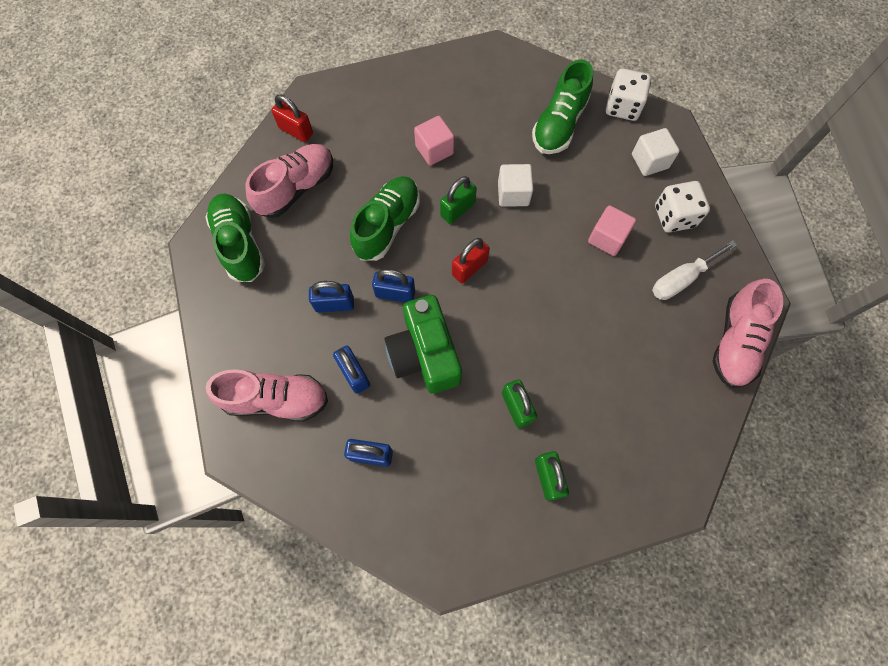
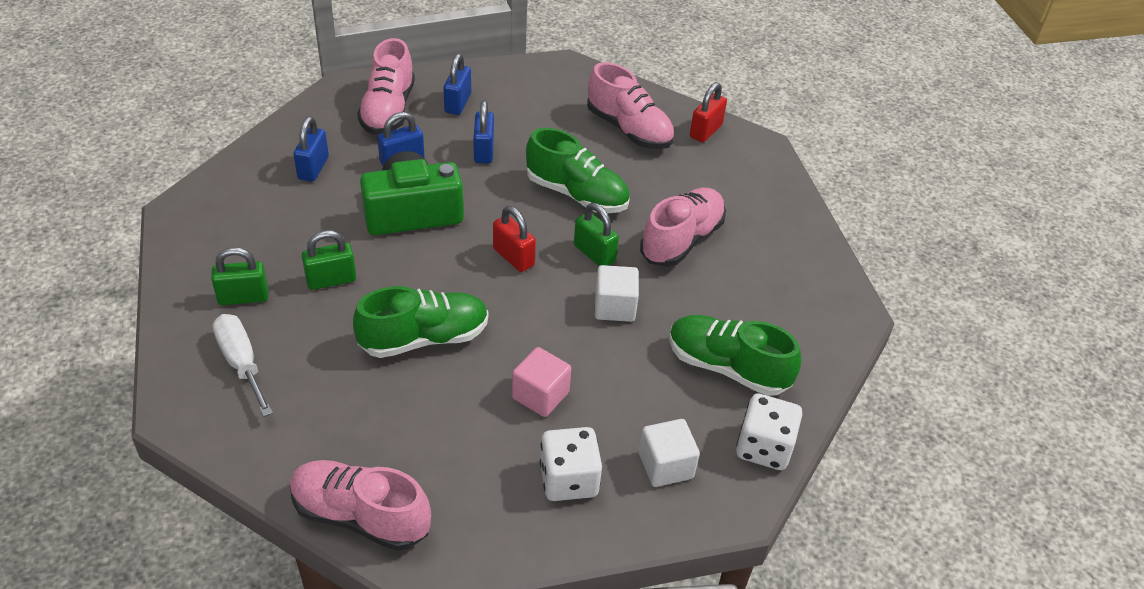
camera: 90 degrees right, 25 degrees down
green shoe [205,193,265,282] -> green shoe moved to [353,286,488,358]
blue padlock [372,269,415,302] -> blue padlock moved to [443,54,471,115]
pink cube [414,116,454,165] -> pink shoe [640,188,726,267]
white screwdriver [652,240,737,300] -> white screwdriver moved to [213,314,273,417]

